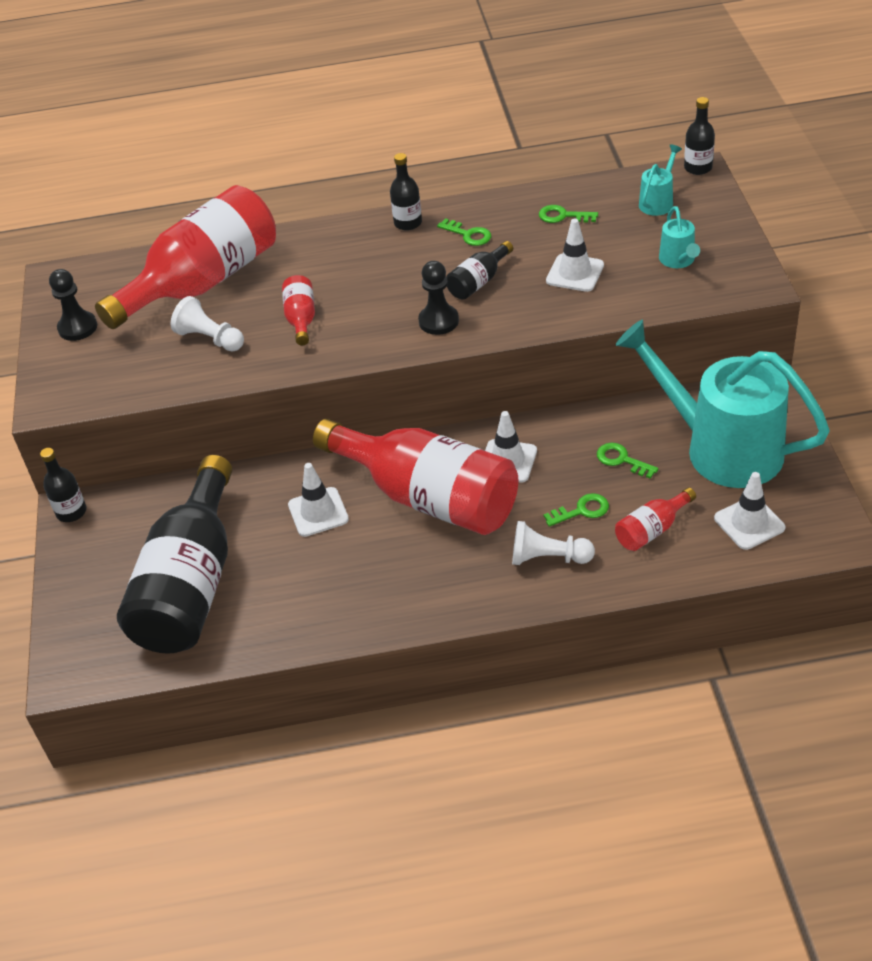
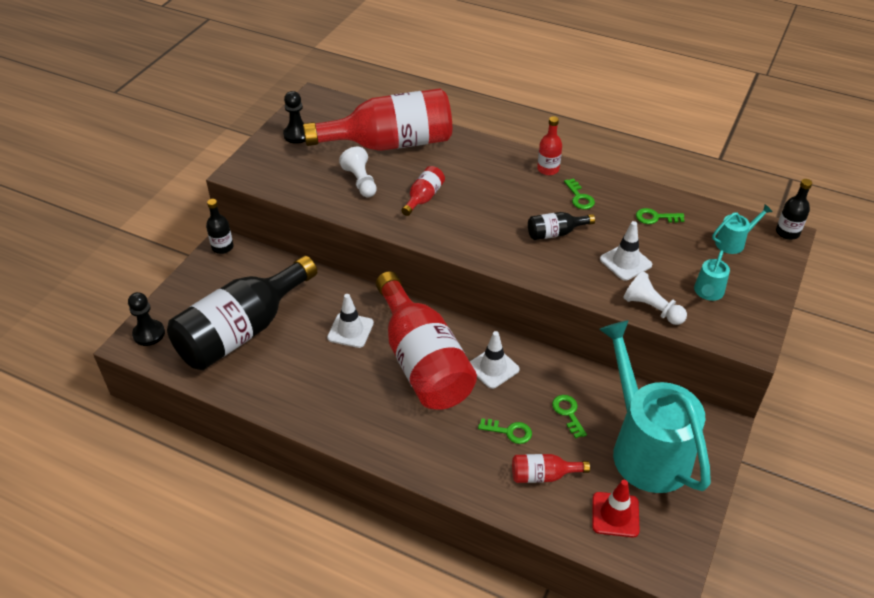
camera: 30 degrees right, 0 degrees up
black bottle [390,153,422,231] -> red bottle [537,116,562,175]
black pawn [418,261,459,335] -> black pawn moved to [128,292,165,346]
white pawn [512,521,595,565] -> white pawn moved to [624,271,687,325]
green key [539,205,598,223] -> green key turned 45 degrees counterclockwise [636,208,685,224]
white traffic cone [714,472,785,550] -> red traffic cone [592,480,640,538]

